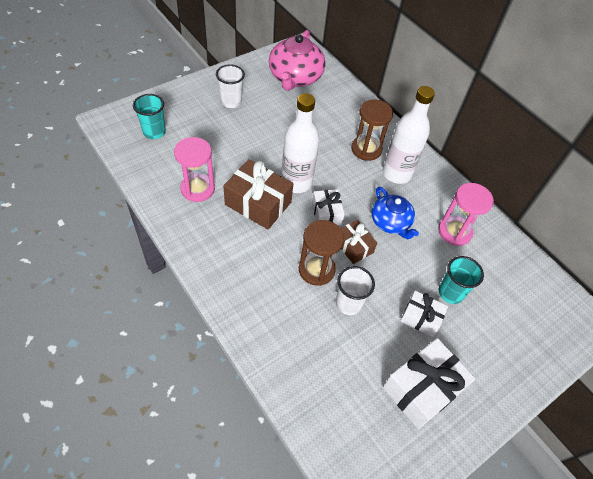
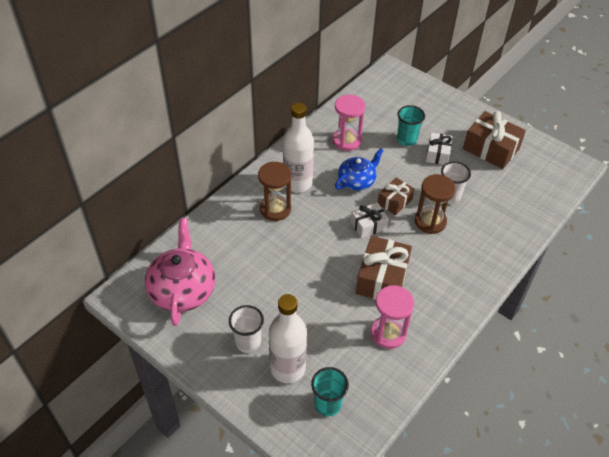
camera: 100 degrees left, 5 degrees down
pink teapot [269,30,326,91] -> pink teapot turned 90 degrees counterclockwise [145,218,215,326]
white bottle [282,93,319,193] -> white bottle moved to [269,294,307,383]
white gift [383,338,476,429] -> brown gift [463,111,526,169]

